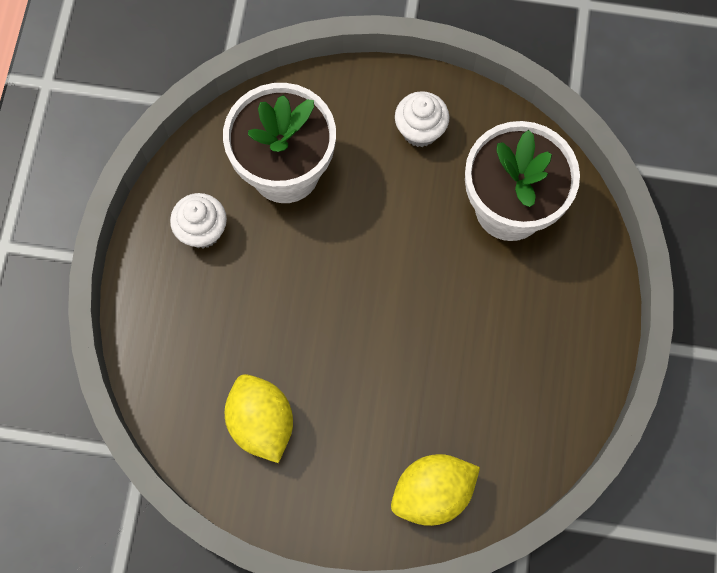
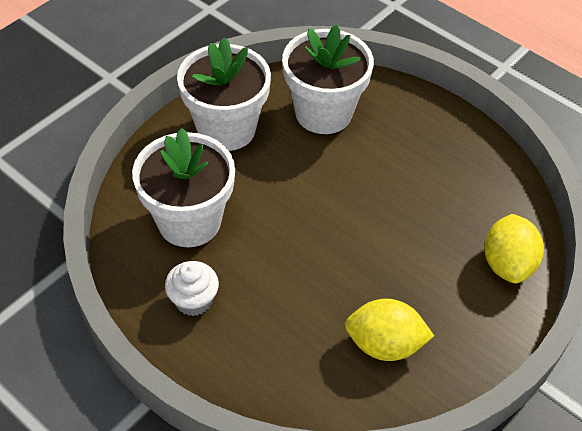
camera: 60 degrees left, 20 degrees down
white cupcake [395,91,450,147] -> white flower pot [177,37,271,151]

